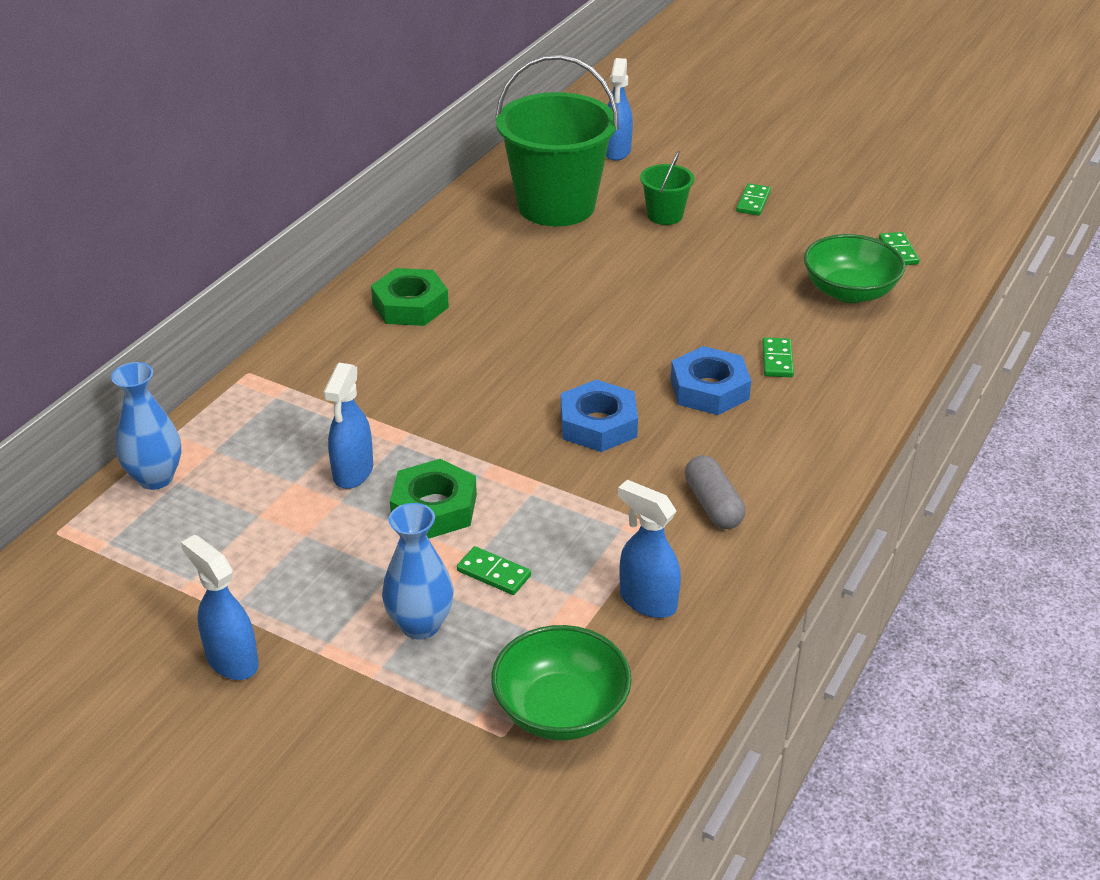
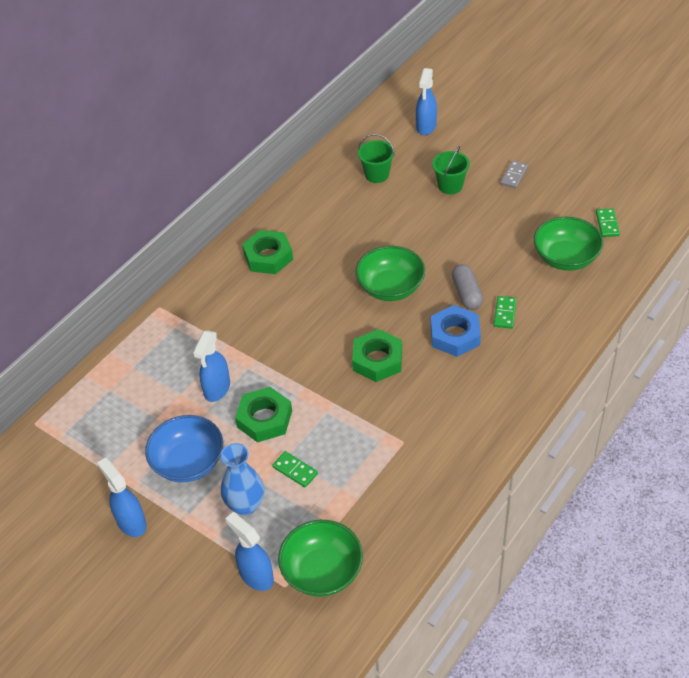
camera: 10 degrees right, 10 degrees up
blue vase [111,362,181,490] -> none
green bucket [496,55,619,226] -> green bucket [358,134,395,183], size x0.45
blue nut [561,380,638,452] -> green nut [352,329,402,382]
blue spray bottle [618,480,681,618] -> blue spray bottle moved to [225,512,274,591]
grey capsule [685,455,745,529] -> grey capsule moved to [452,264,483,310]
green domino [736,183,771,216] -> grey domino [500,161,528,189]
none -> blue bowl [145,415,223,483]
none -> green bowl [356,246,425,301]

